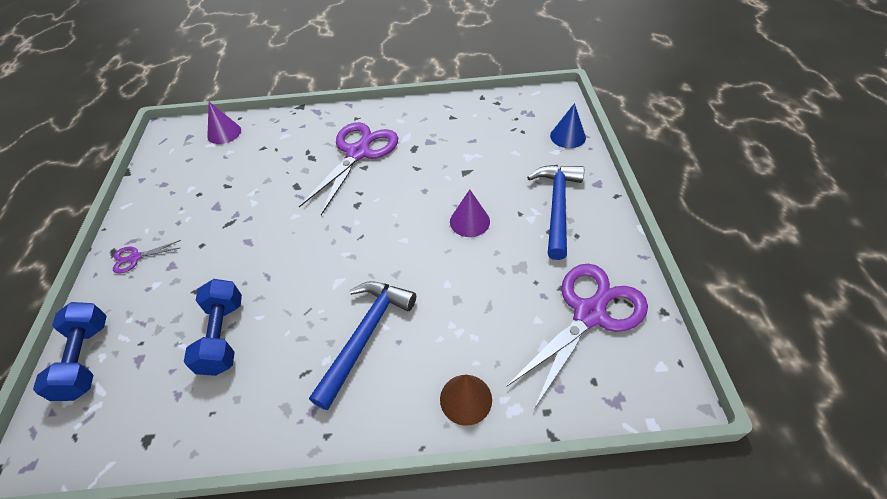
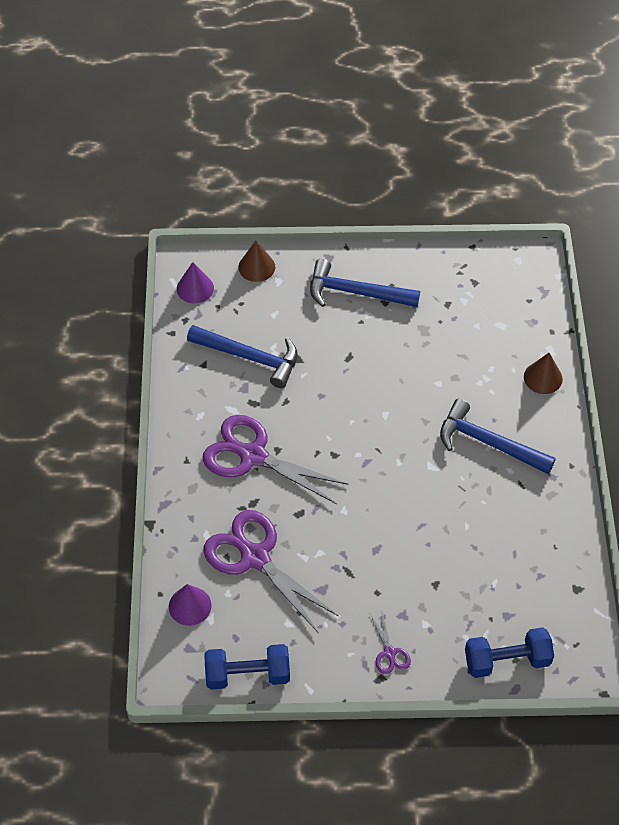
camera: 90 degrees left, 5 degrees up
blue dumbbell [184,279,242,376] -> blue dumbbell moved to [204,644,290,690]
purple cone [450,189,490,237] -> purple cone moved to [177,262,214,303]
purple scissors [506,264,648,409] -> purple scissors moved to [204,510,338,632]
blue cone [550,103,586,148] -> brown cone [238,241,275,282]
none -> blue hammer [187,325,298,388]

